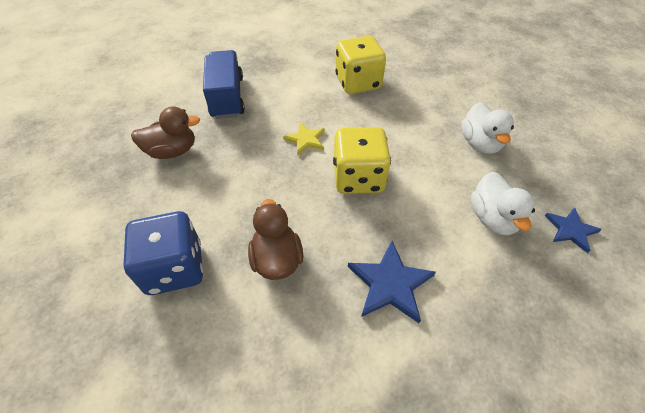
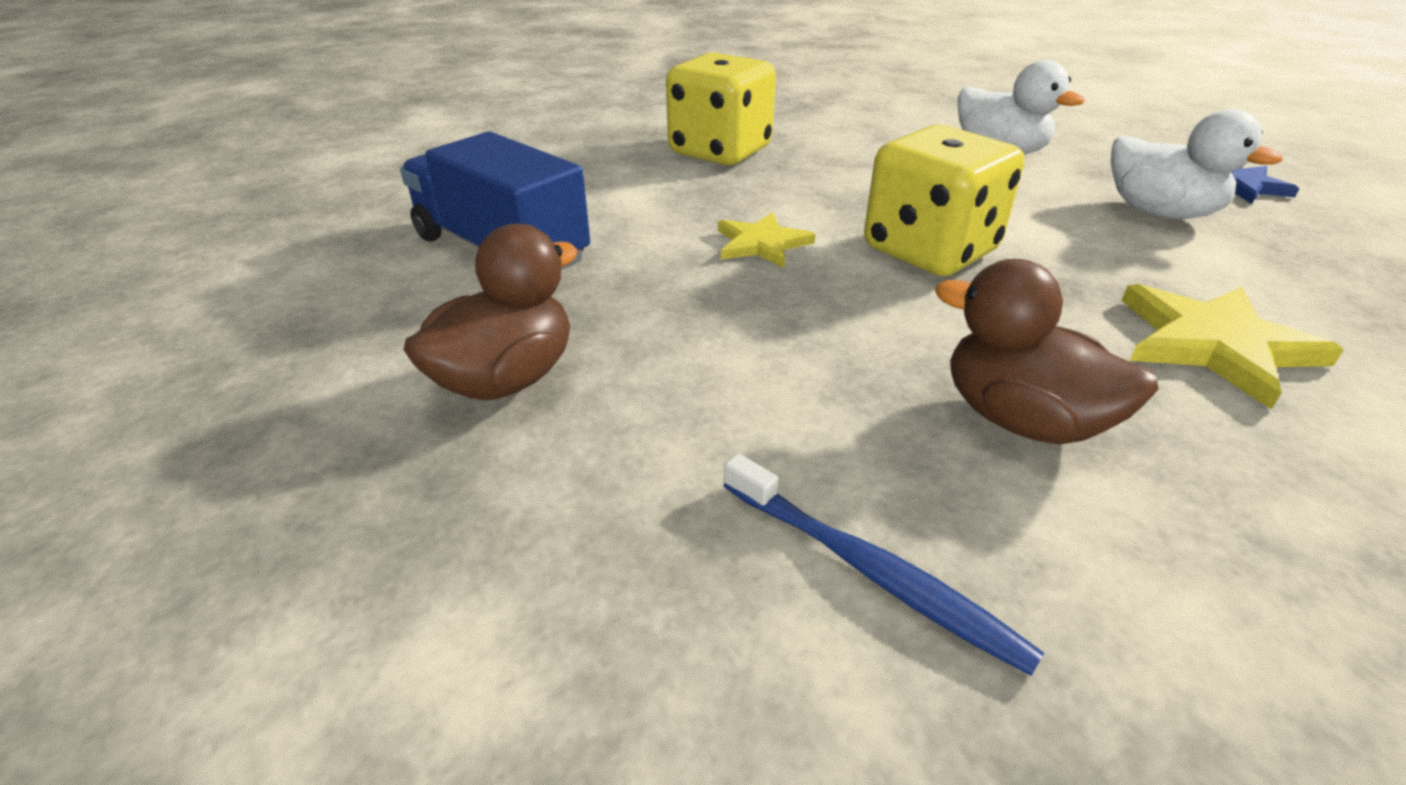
camera: 40 degrees left, 15 degrees down
blue dice [124,211,203,295] -> blue toothbrush [723,454,1044,676]
blue star [348,241,436,323] -> yellow star [1121,284,1344,409]

